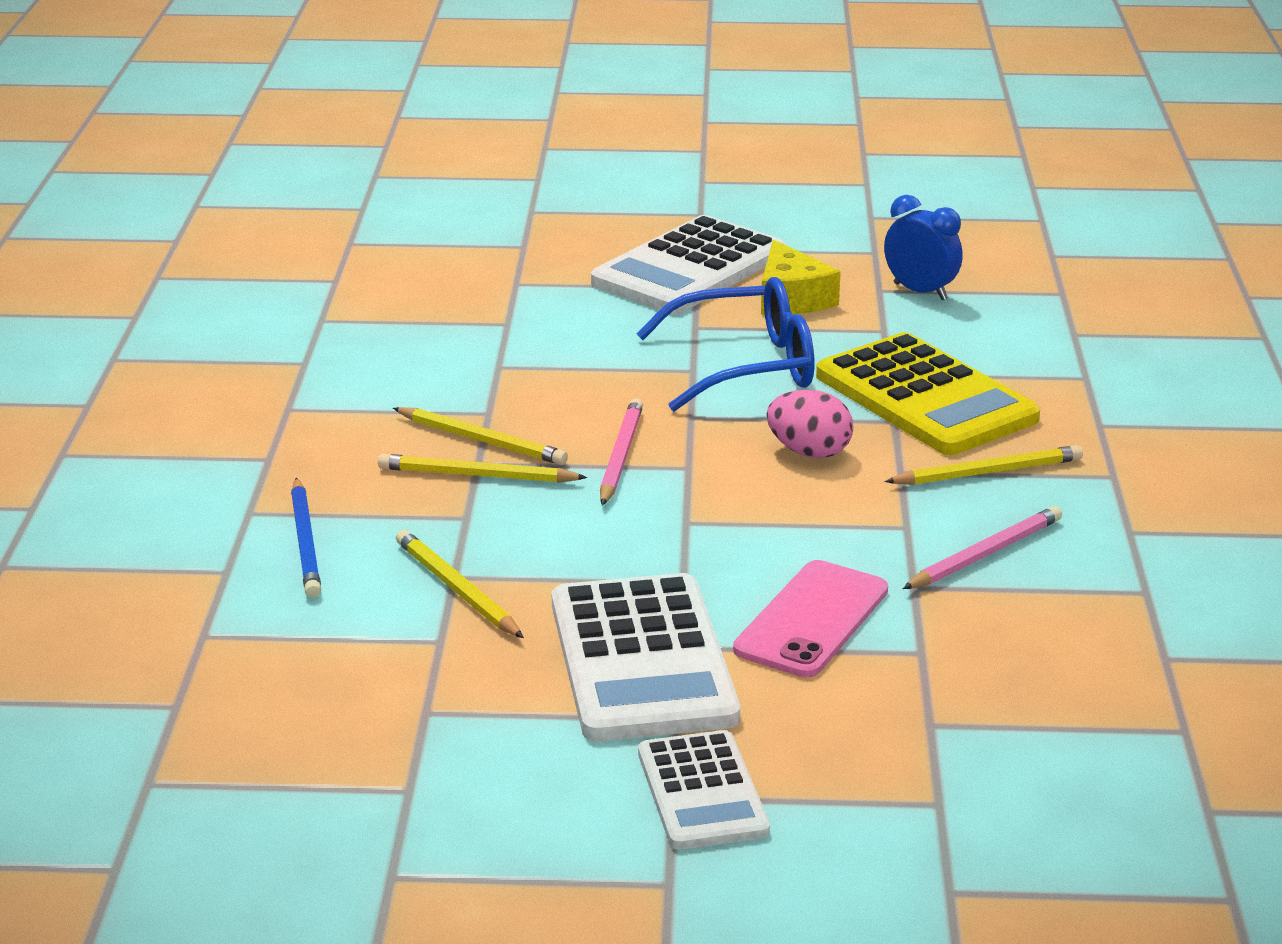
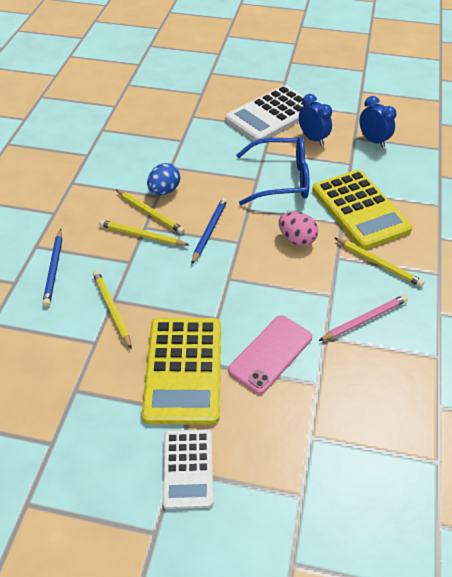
camera: 10 degrees right, 20 degrees up
white calculator [552,573,740,741] -> yellow calculator [142,318,221,425]
pink pencil [600,398,643,506] -> blue pencil [191,197,227,265]
yellow cheese [761,240,841,315] -> blue clock [299,94,332,146]
yellow pencil [884,445,1083,485] -> yellow pencil turned 45 degrees clockwise [334,237,424,287]
none -> blue egg [147,163,180,195]

